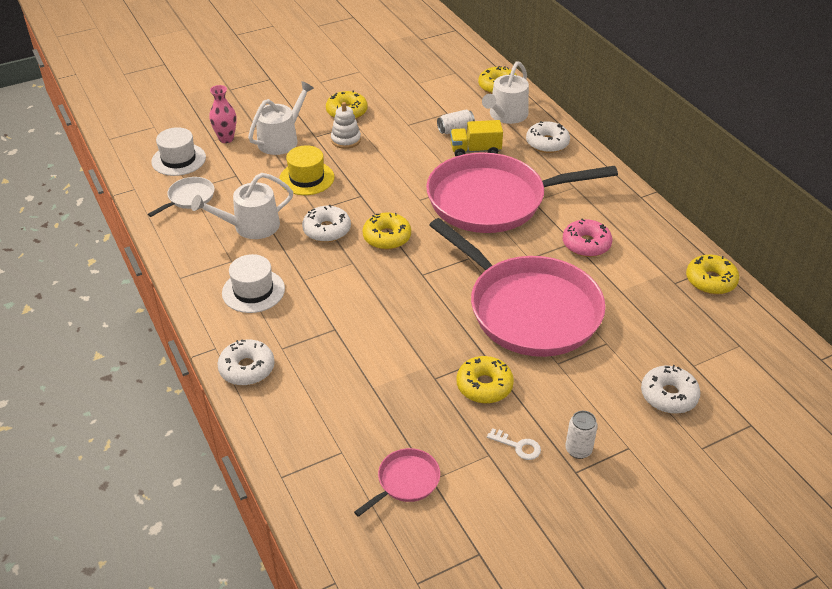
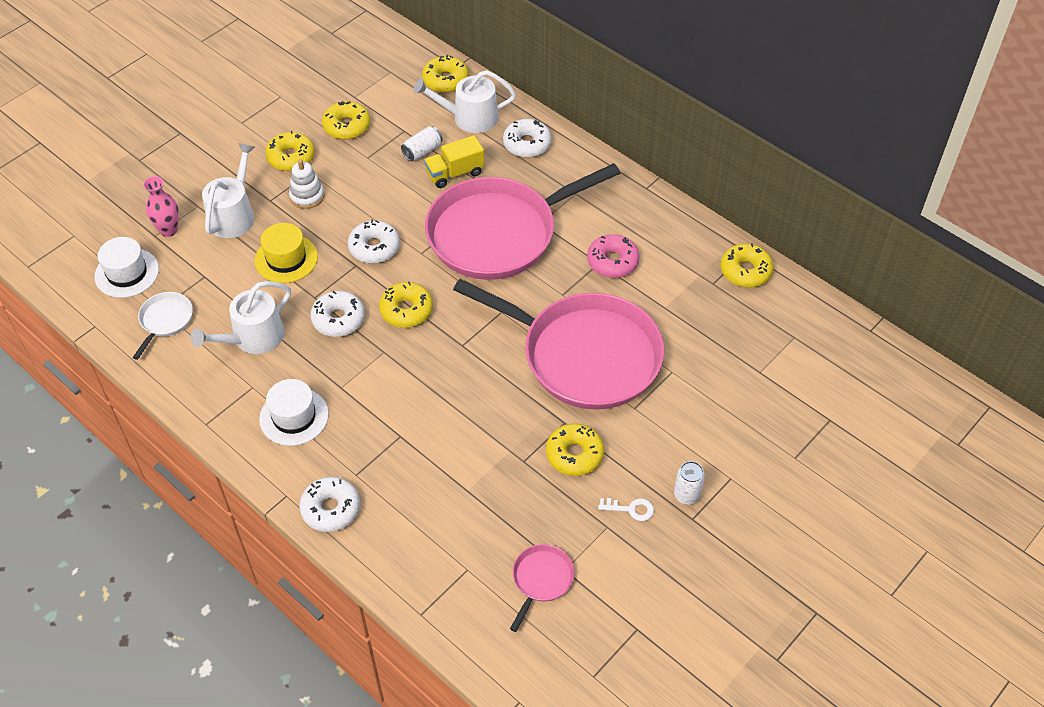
camera: 20 degrees left, 10 degrees up
white watering can [482,61,529,124] -> white watering can turned 75 degrees clockwise [414,70,516,133]
white donut [641,365,700,414] -> white donut moved to [348,220,400,264]
none -> yellow donut [322,101,370,139]

